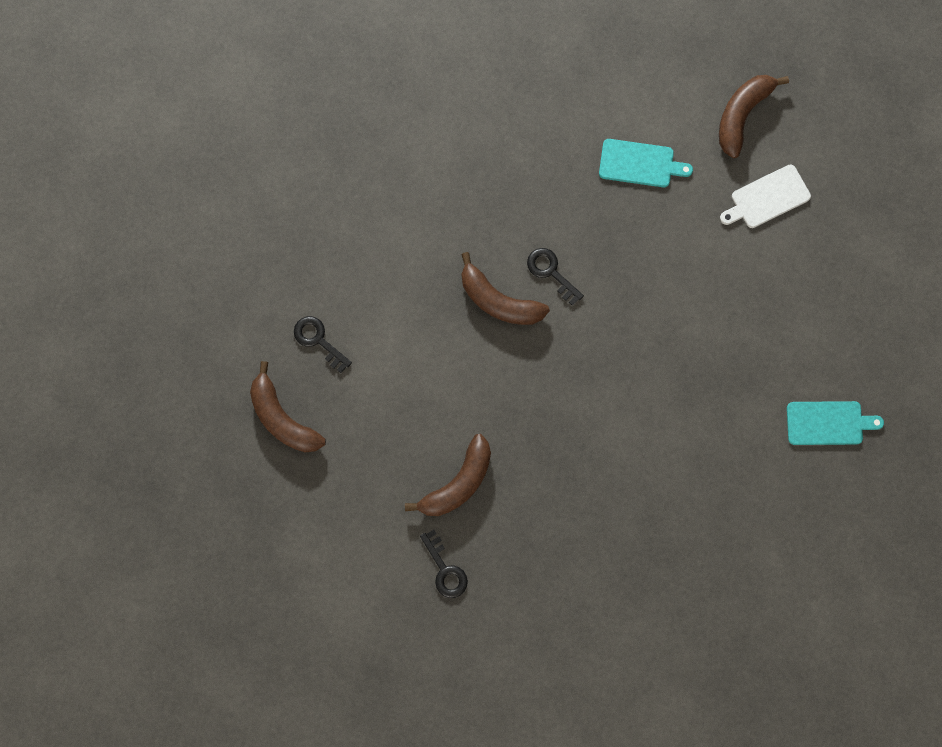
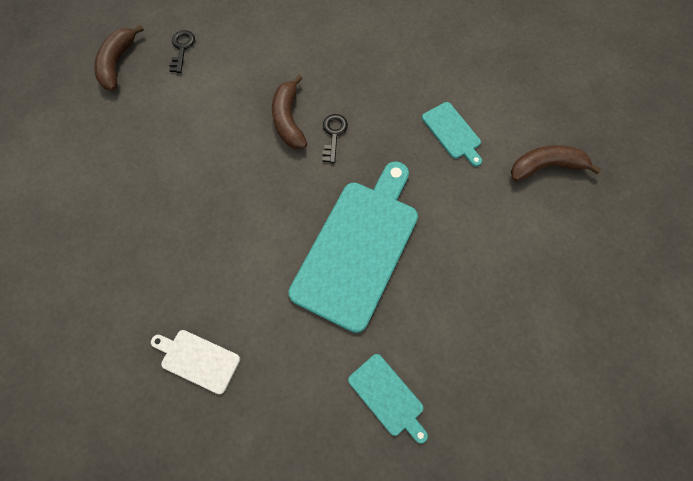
camera: 50 degrees right, 10 degrees down
brown banana [405,434,491,516] -> none
black key [420,530,468,598] -> none
white cutting board [720,164,811,228] -> white cutting board moved to [151,330,240,394]
none -> turquoise cutting board [288,161,418,333]

